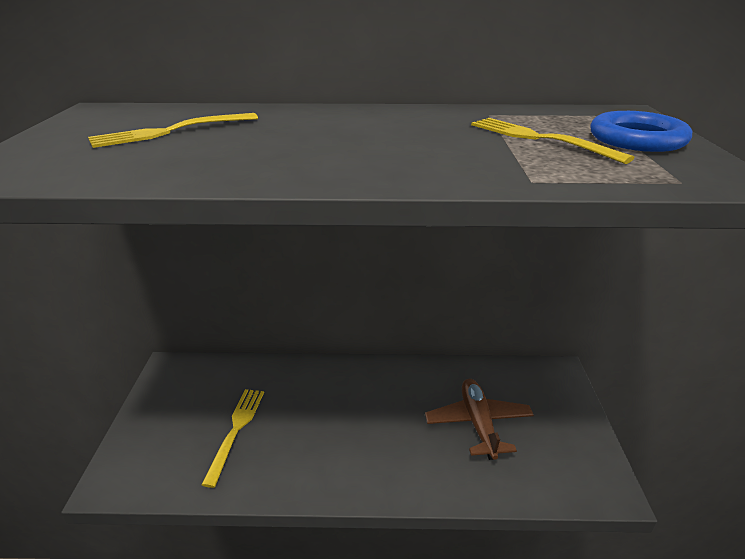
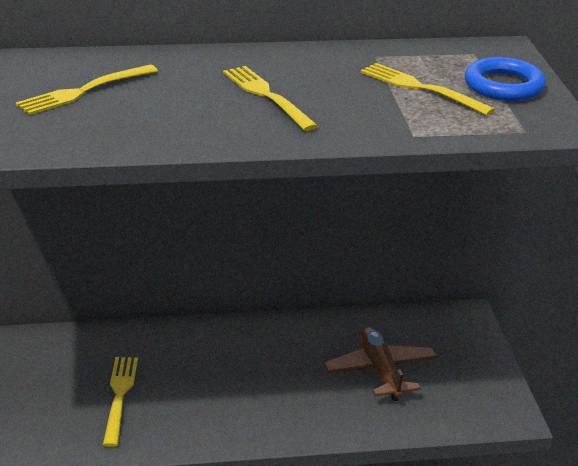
camera: 10 degrees left, 0 degrees up
none -> yellow fork [223,66,318,131]

